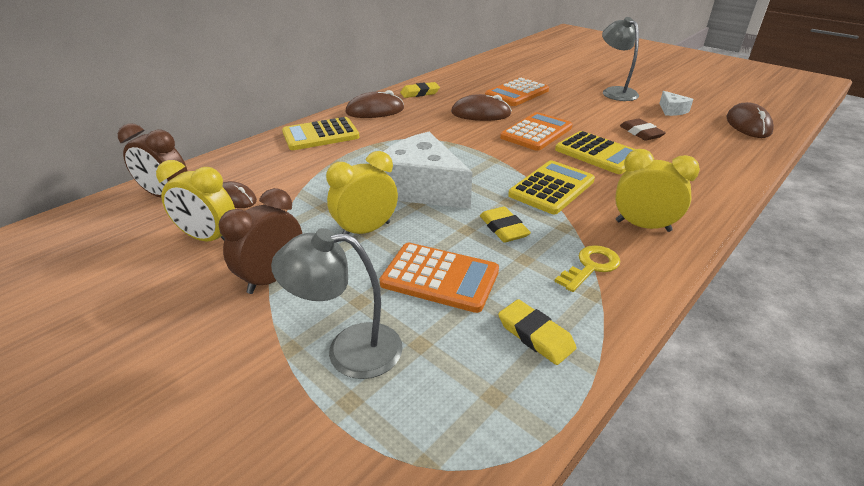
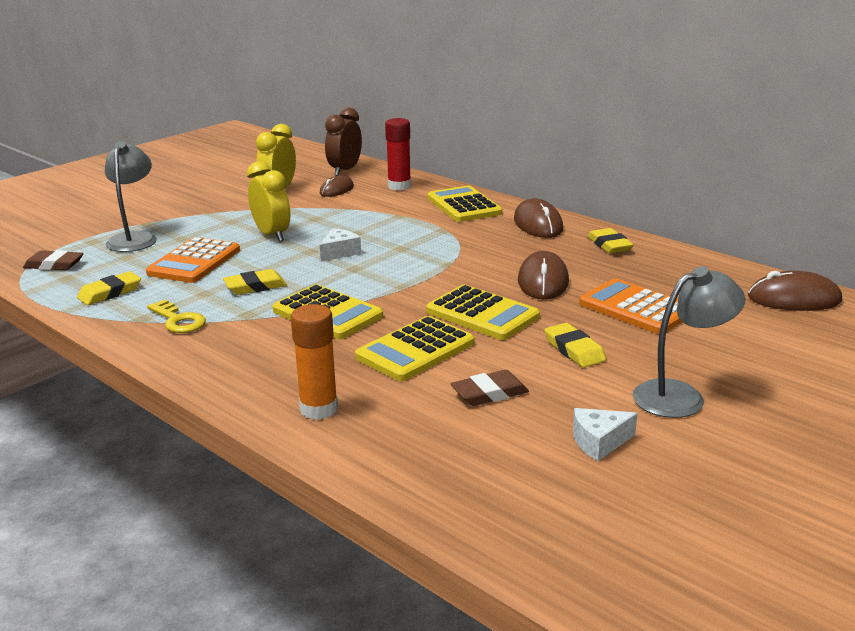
camera: 90 degrees right, 10 degrees down
brown clock [219,188,302,294] -> none
white cheese [383,132,472,209] -> white cheese [320,228,361,262], size x0.44
orange calculator [500,112,573,151] -> yellow calculator [426,285,540,340]
yellow clock [615,149,700,232] -> none
brown mouse [726,102,774,138] -> brown mouse moved to [748,271,842,311]
none -> brown eraser [23,250,84,270]
none -> orange glue stick [291,304,338,420]
none -> red glue stick [385,118,411,191]
none -> yellow eraser [545,323,606,368]

